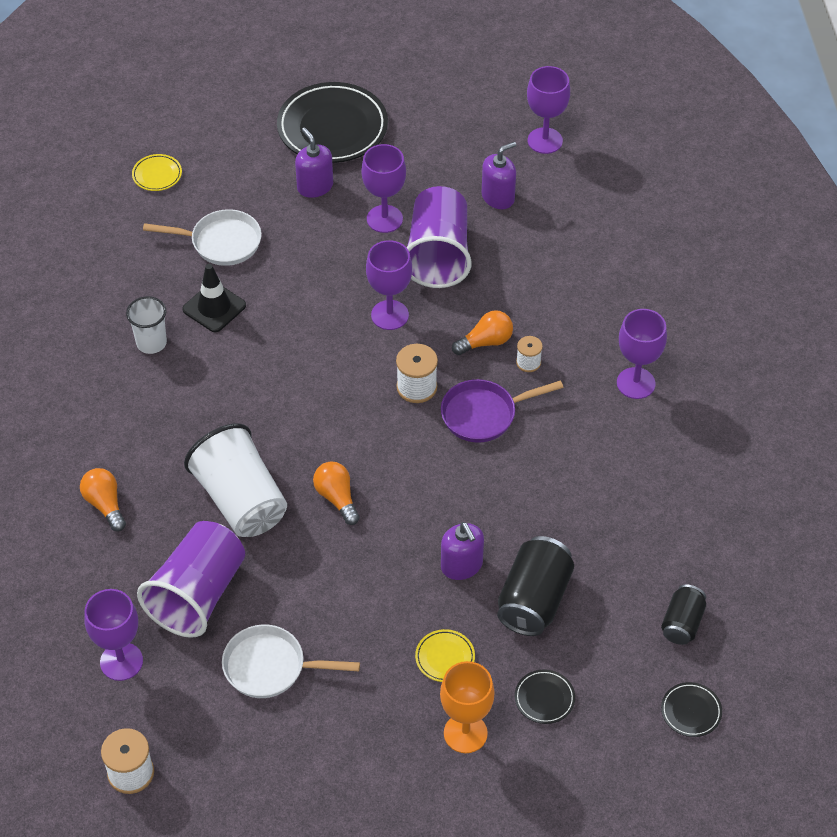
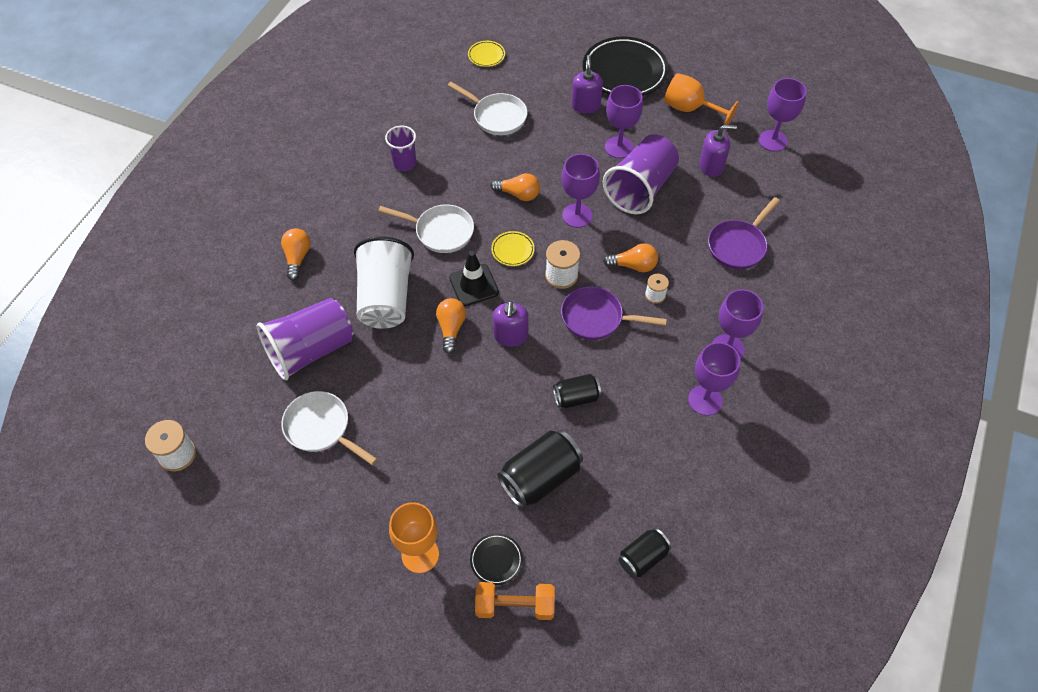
camera: 30 degrees right, 5 degrees up
purple goblet [84,589,143,681] -> purple goblet moved to [688,342,741,416]
white cup [126,296,167,354] -> purple cup [385,126,416,171]
black traffic cone [182,264,246,332] -> black traffic cone moved to [449,251,499,306]
yellow plate [415,629,475,682] -> yellow plate moved to [491,231,535,266]
purple soap dispenser [441,522,484,580] -> purple soap dispenser moved to [493,301,529,347]
black plate [661,682,722,737] -> none
none -> white pan [378,204,474,253]
none -> orange dumbbell [475,582,555,620]
none -> orange light bulb [491,173,540,201]
none -> black can [553,374,601,408]
none -> orange goblet [664,73,739,125]
none -> purple pan [708,197,780,270]

